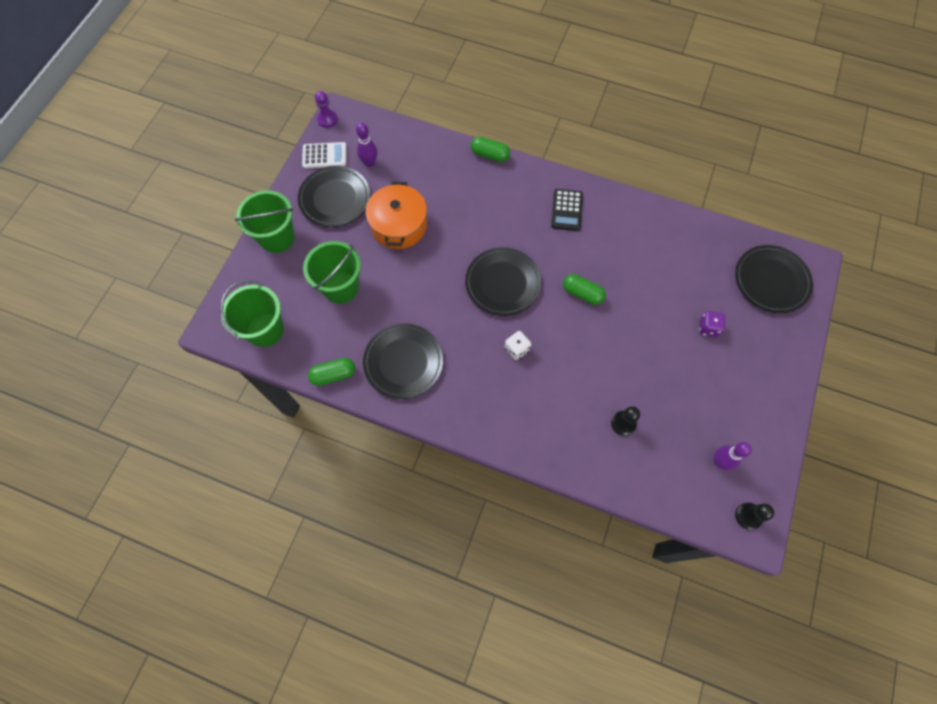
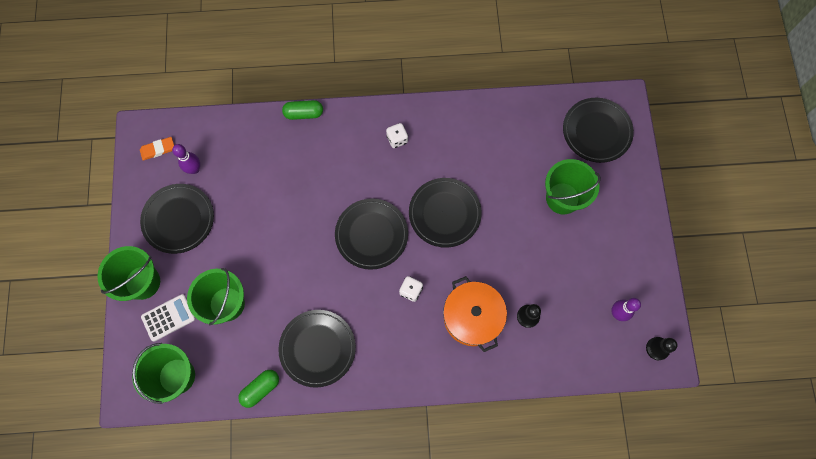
camera: 25 degrees left, 5 degrees up
white calculator [302,142,347,169] -> white calculator moved to [141,294,195,342]
purple pawn [315,91,338,128] -> none
orange pot [366,182,427,249] -> orange pot moved to [443,276,507,352]
black calculator [551,189,583,231] -> white dice [386,123,408,148]
green capsule [563,274,606,305] -> black plate [409,178,482,248]
purple dice [699,311,726,337] -> green bucket [545,159,601,214]
none -> orange eraser [140,137,174,160]

